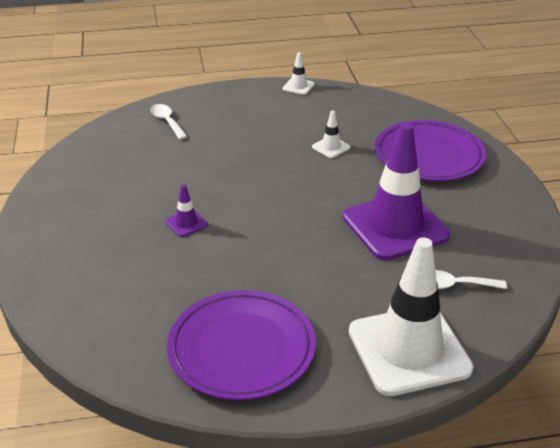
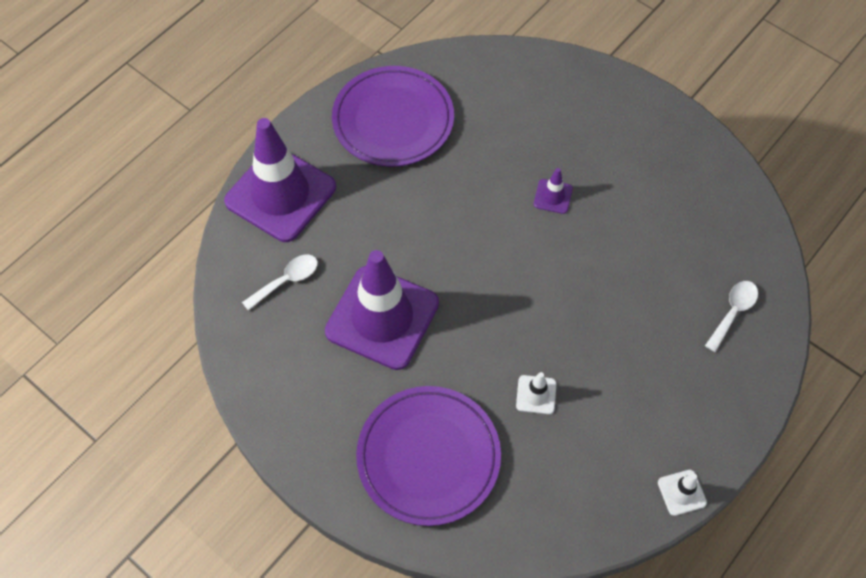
camera: 140 degrees right, 25 degrees up
white spoon [150,104,187,139] -> white spoon turned 75 degrees counterclockwise [705,281,758,352]
white traffic cone [349,237,473,396] -> purple traffic cone [224,118,336,242]

